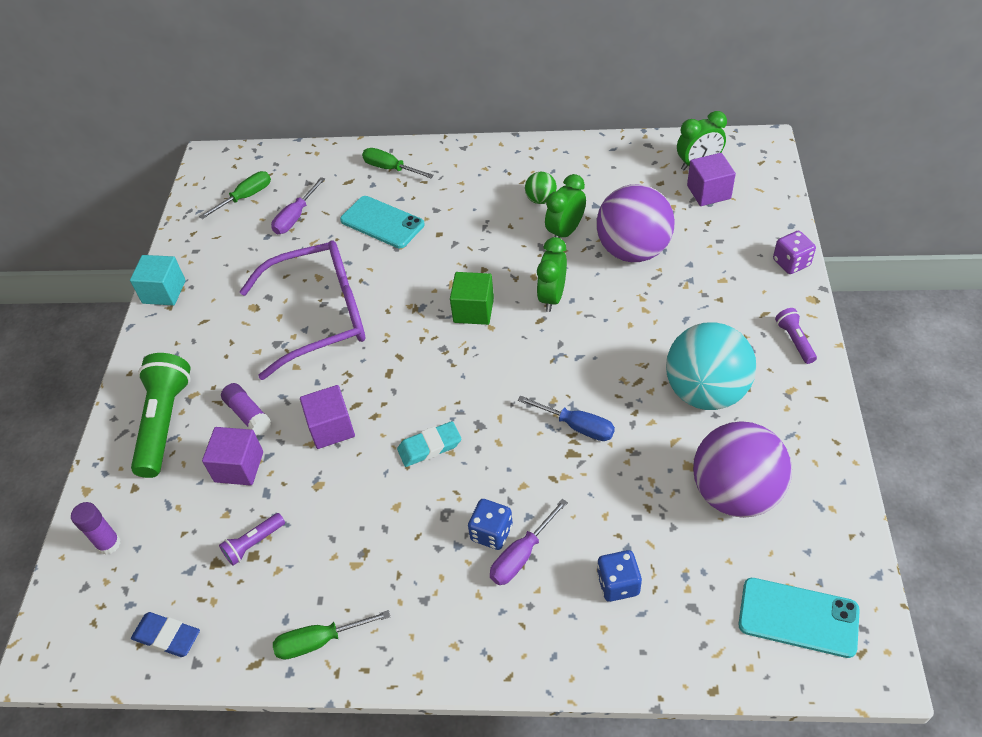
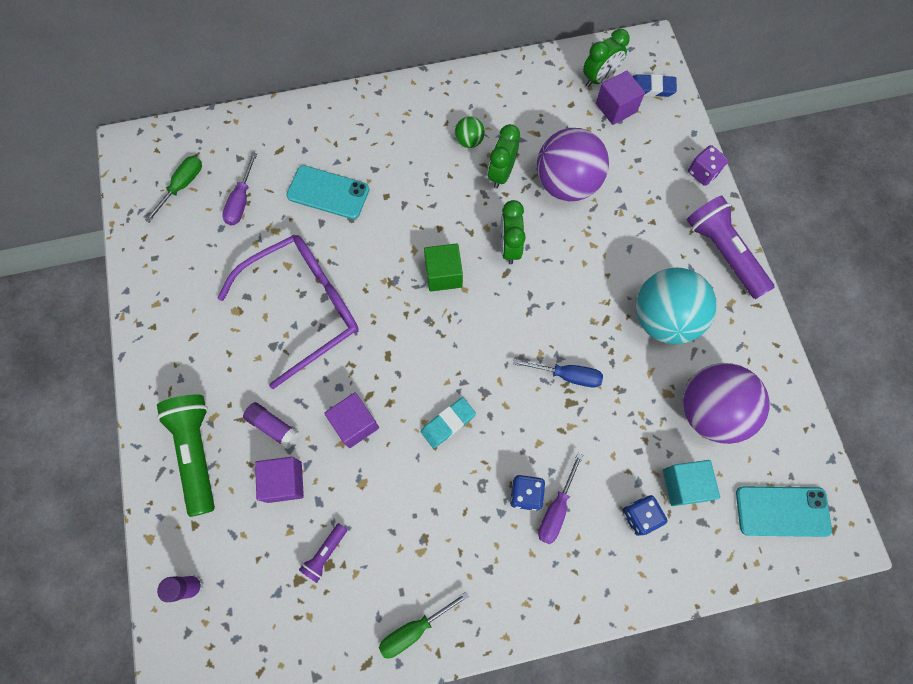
camera: 20 degrees left, 20 degrees up
turquoise cube [130,255,186,305] -> turquoise cube moved to [663,460,720,506]
blue eraser [131,612,200,657] -> blue eraser moved to [633,74,677,97]
green screwdriver [362,148,434,178] -> none
purple flashlight [775,308,817,364] -> purple flashlight [687,196,775,299], size x2.07

